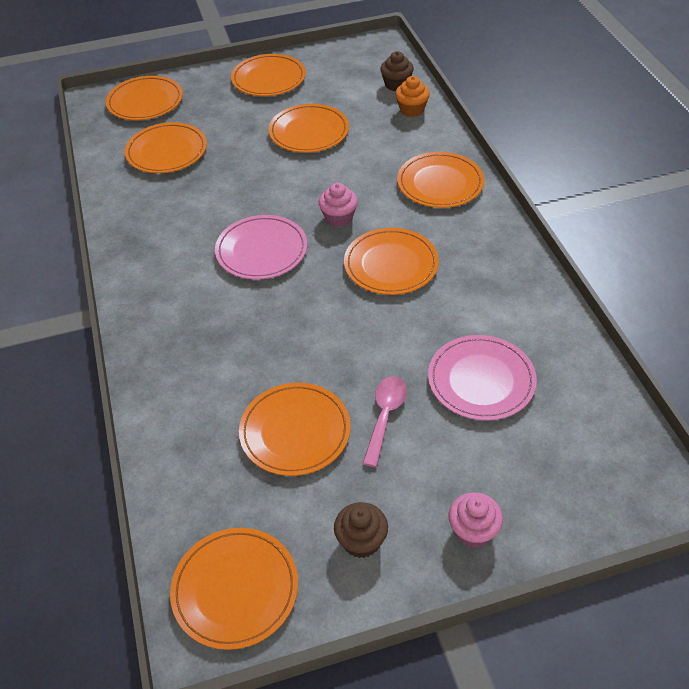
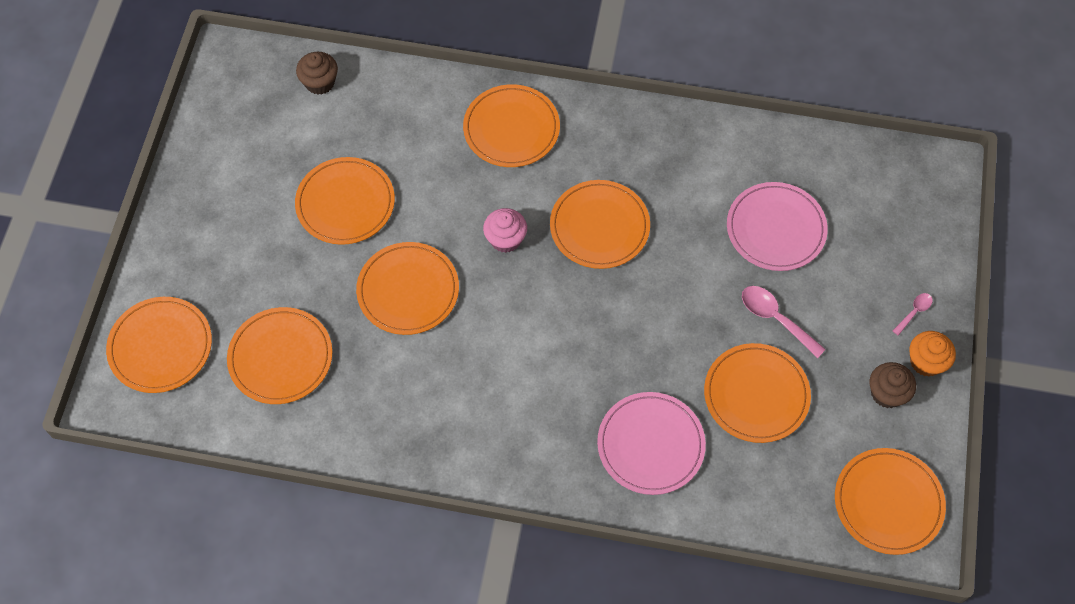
camera: 65 degrees left, 15 degrees up
pink plate [215,215,308,280] -> pink plate moved to [597,392,706,495]
orange plate [231,54,306,96] -> orange plate moved to [356,242,459,335]
orange cupcake [395,76,430,117] -> orange cupcake moved to [909,331,956,377]
pink cupcake [448,493,503,548] -> pink spoon [893,293,933,336]

